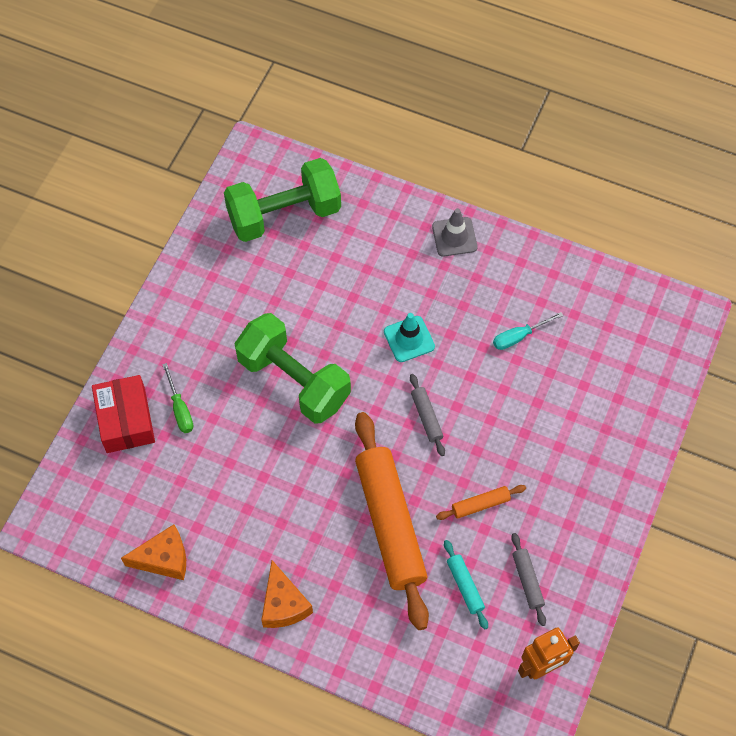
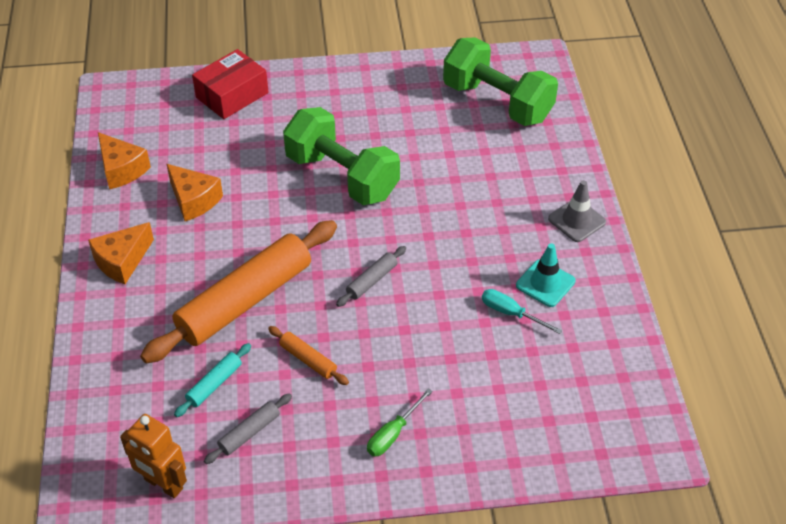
camera: 60 degrees right, 15 degrees down
green screwdriver [162,363,193,433] -> green screwdriver moved to [367,389,433,457]
green dumbbell [234,313,351,424] -> green dumbbell turned 60 degrees counterclockwise [283,107,400,205]
turquoise traffic cone [384,313,435,362] -> turquoise traffic cone moved to [516,243,575,307]
none -> orange cheese [167,164,223,221]

